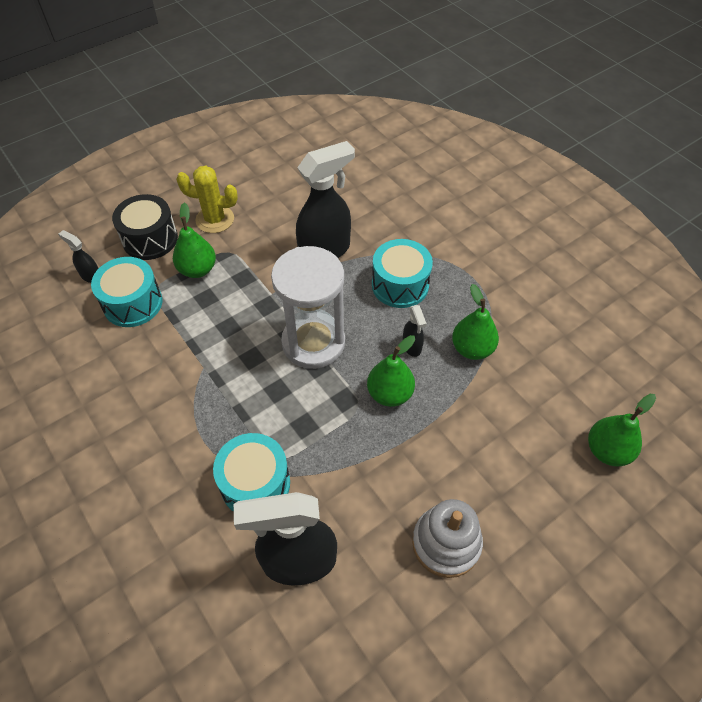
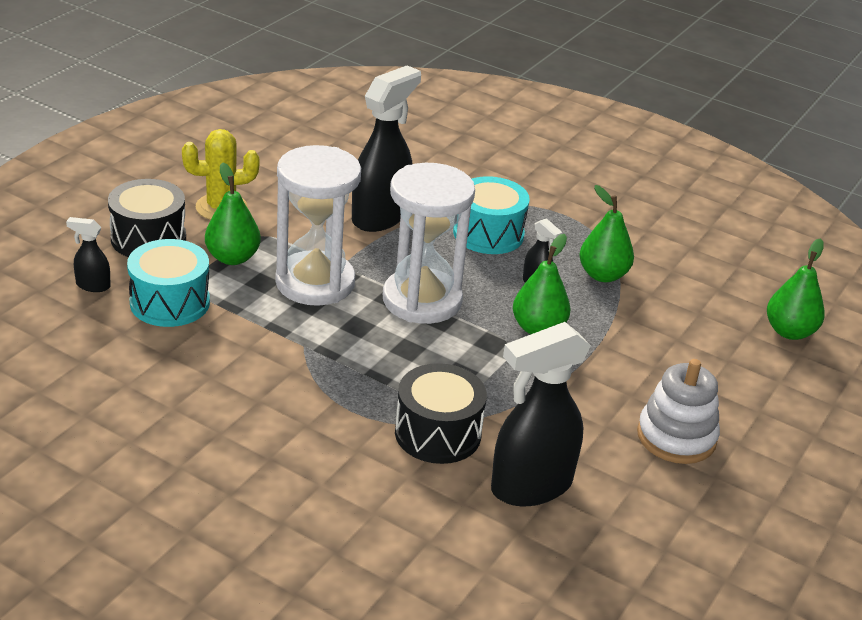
camera: 25 degrees left, 20 degrees down
turquoise drum [213,433,290,512] -> black drum [395,363,487,464]
none -> white hourglass [275,145,361,306]

